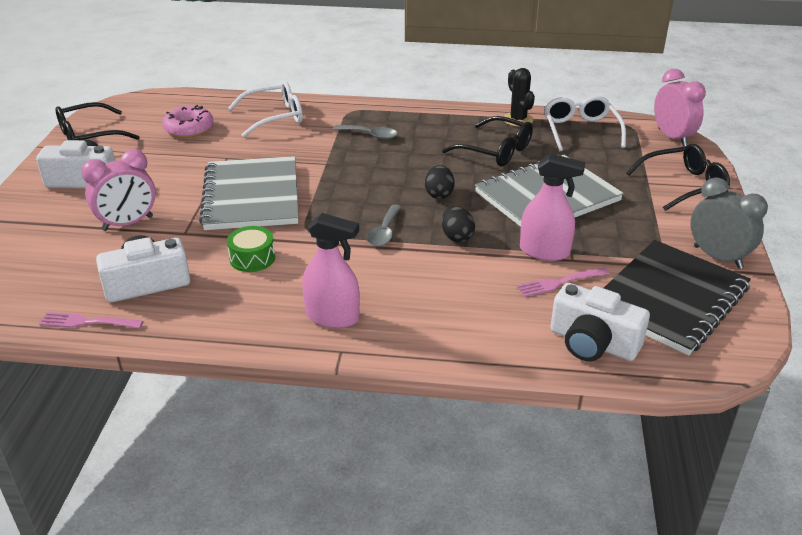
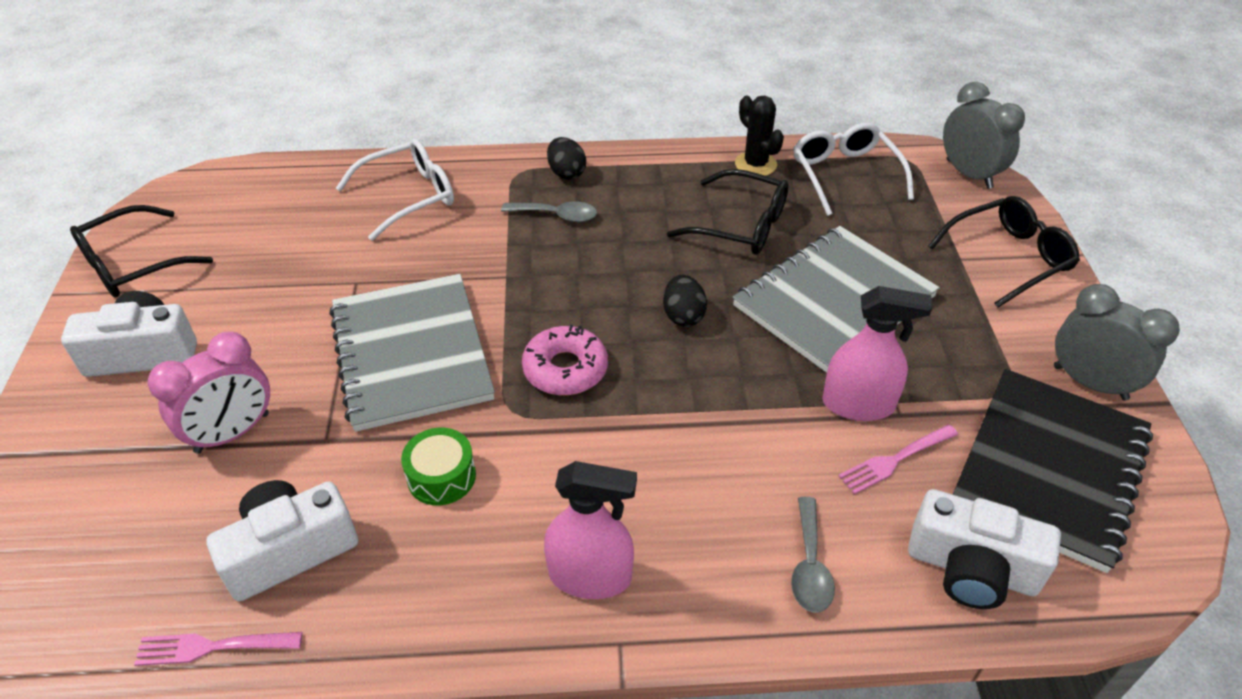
camera: 10 degrees left, 10 degrees up
pink donut [162,105,214,138] -> pink donut moved to [522,325,608,395]
grey spoon [367,205,401,247] -> grey spoon moved to [791,497,835,613]
black egg [442,206,475,243] -> black egg moved to [547,137,586,180]
pink clock [654,69,706,146] -> grey clock [943,82,1025,189]

